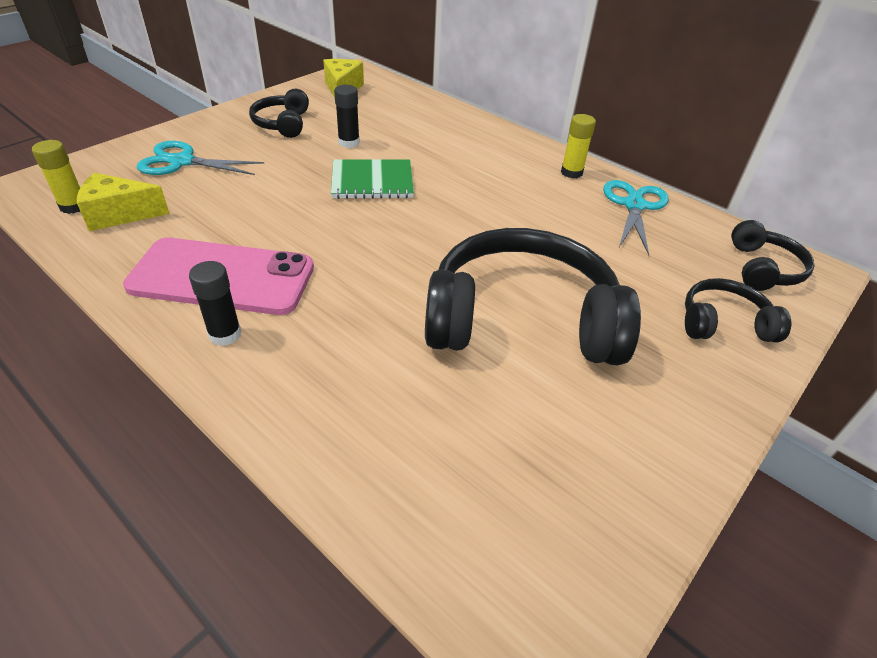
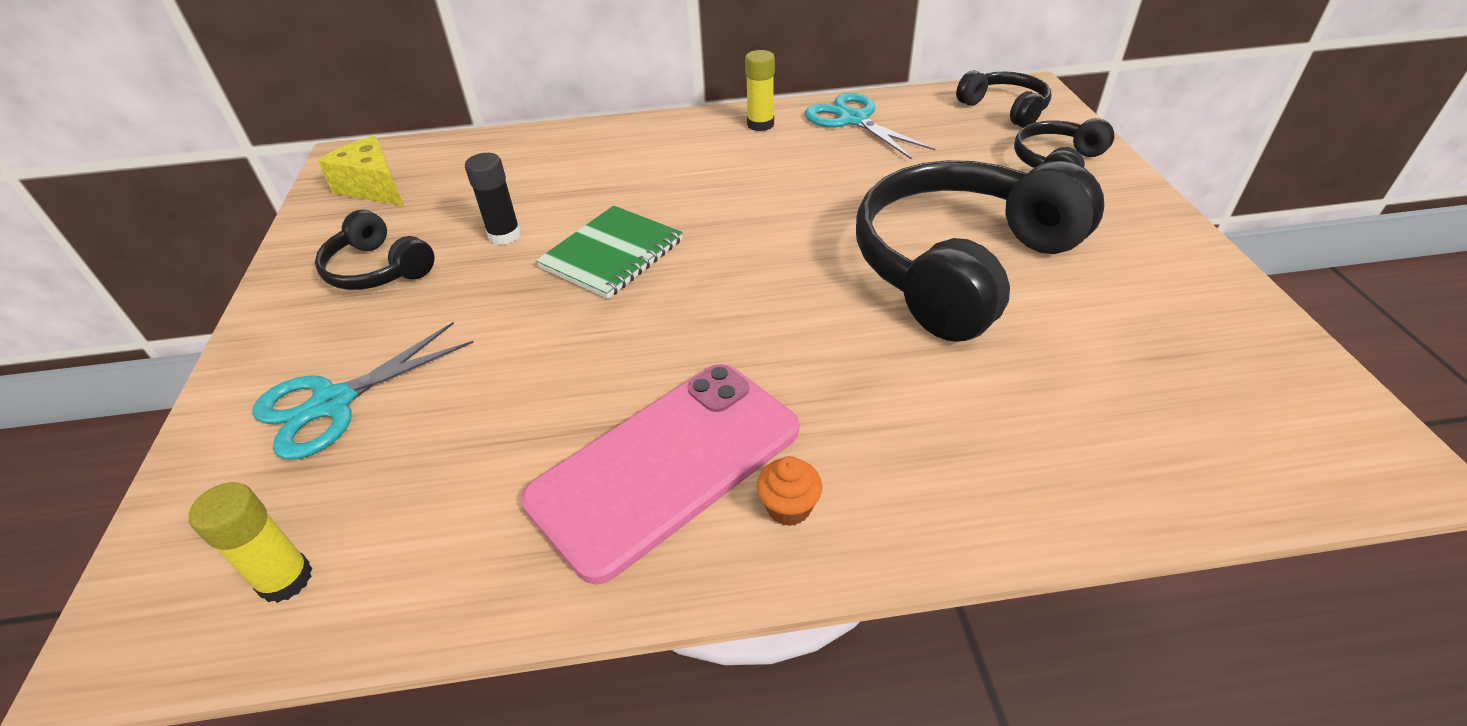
camera: 45 degrees left, 0 degrees up
yellow cheese [77,173,170,231] -> none
black glue stick [189,261,242,346] -> orange cupcake [757,456,822,526]

